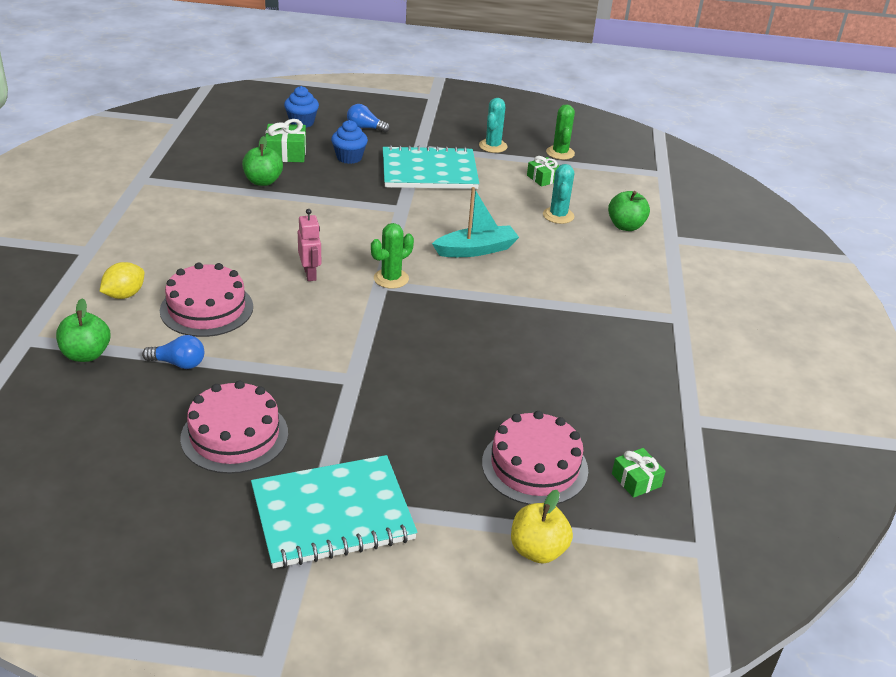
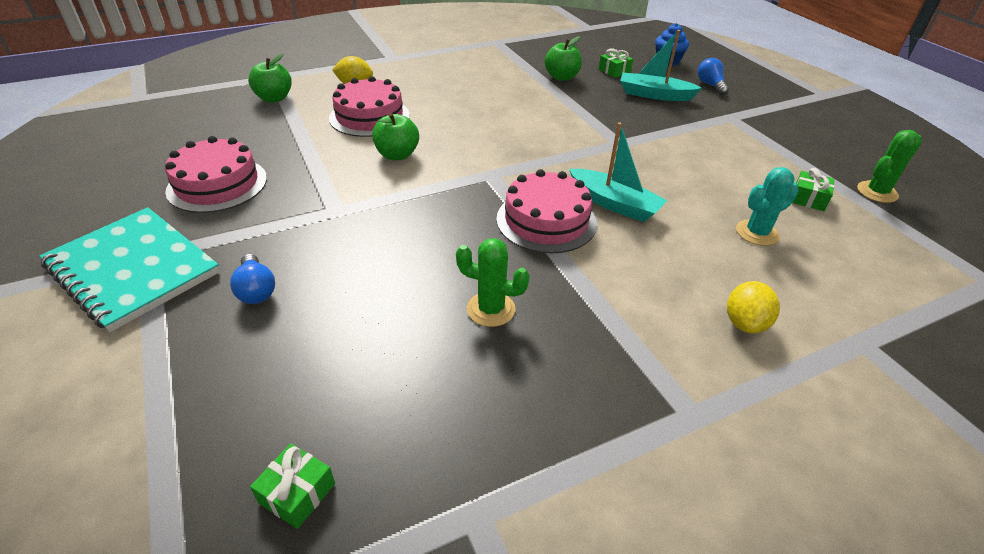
camera: 60 degrees right, 5 degrees up
blue light bulb [142,335,204,369] -> blue light bulb moved to [230,254,275,304]
green gift [265,119,306,162] -> green gift [599,48,633,78], size x0.66
pink robot [298,209,321,281] -> none
blue cupcake [331,120,368,164] -> turquoise boat [620,30,702,101]
green cactus [371,223,414,289] -> green cactus moved to [456,238,530,327]
turquoise notebook [383,145,479,189] -> none
turquoise cactus [479,98,508,153] -> none
pink cake [482,411,588,505] -> pink cake moved to [496,169,597,254]
yellow apple [511,490,573,563] -> none
green apple [608,191,650,231] -> green apple moved to [372,113,419,160]
none -> yellow lemon [727,281,780,334]

